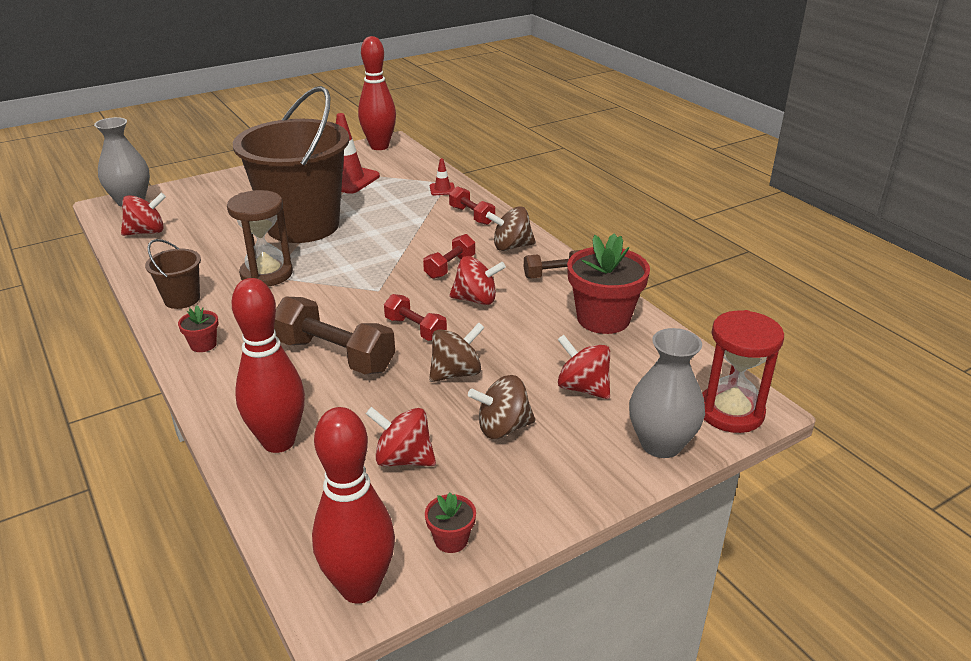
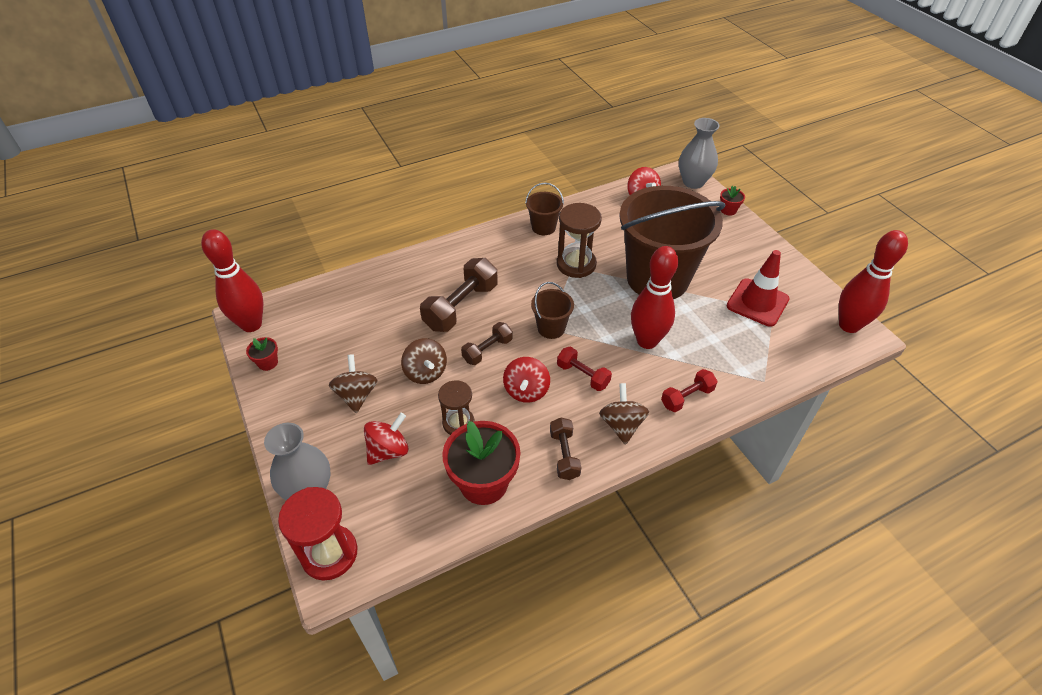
camera: 95 degrees right, 15 degrees up
red flower pot [178,305,218,352] -> red flower pot moved to [720,186,745,216]
red bowling pin [232,278,305,453] -> red bowling pin moved to [631,246,678,349]
red spinning top [366,407,436,466] -> none
red dumbbell [384,294,447,341] -> brown dumbbell [461,322,513,365]
red traffic cone [430,158,455,195] -> none
none -> brown hourglass [438,380,475,435]
none -> brown bucket [531,282,574,339]

